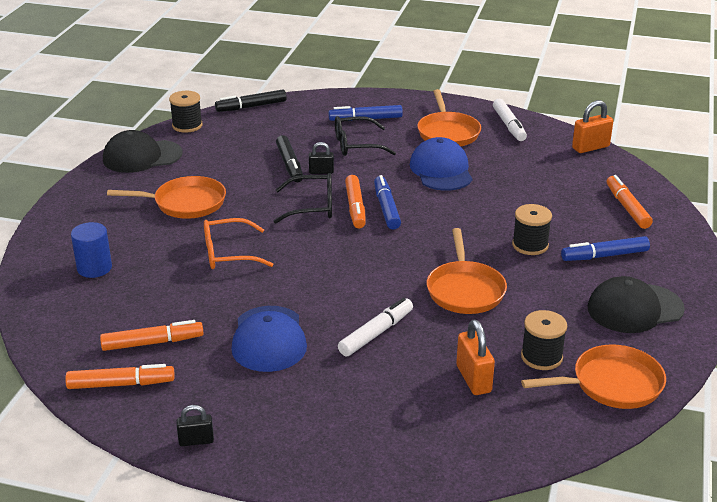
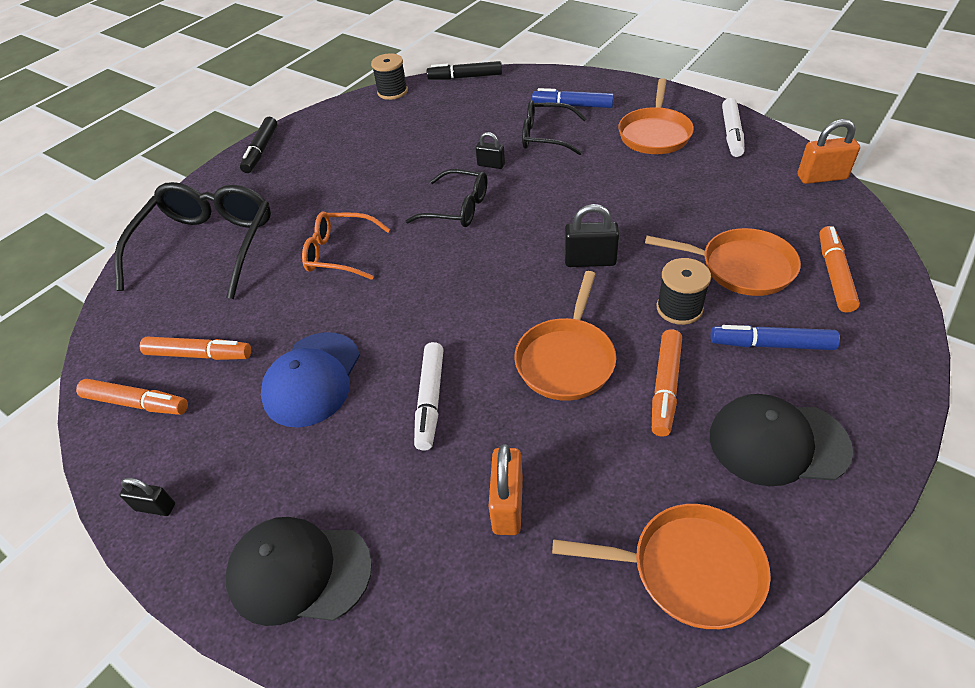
camera: 25 degrees right, 15 degrees up
blue cylinder [71,222,112,278] -> black glasses [114,182,271,299]
black cap [103,130,182,173] -> black cap moved to [226,517,372,626]
orange pan [107,176,226,219] -> orange pan moved to [645,228,801,296]
black marker [276,135,303,182] -> black marker moved to [240,117,277,173]
white marker [338,298,413,356] -> white marker turned 120 degrees clockwise [414,342,444,451]
orange marker [345,175,366,229] -> orange marker moved to [652,329,682,437]
blue marker [374,175,401,229] -> none
blue cap [410,137,473,191] -> none
black spool [521,310,567,370] -> none
none -> black padlock [565,204,619,267]

